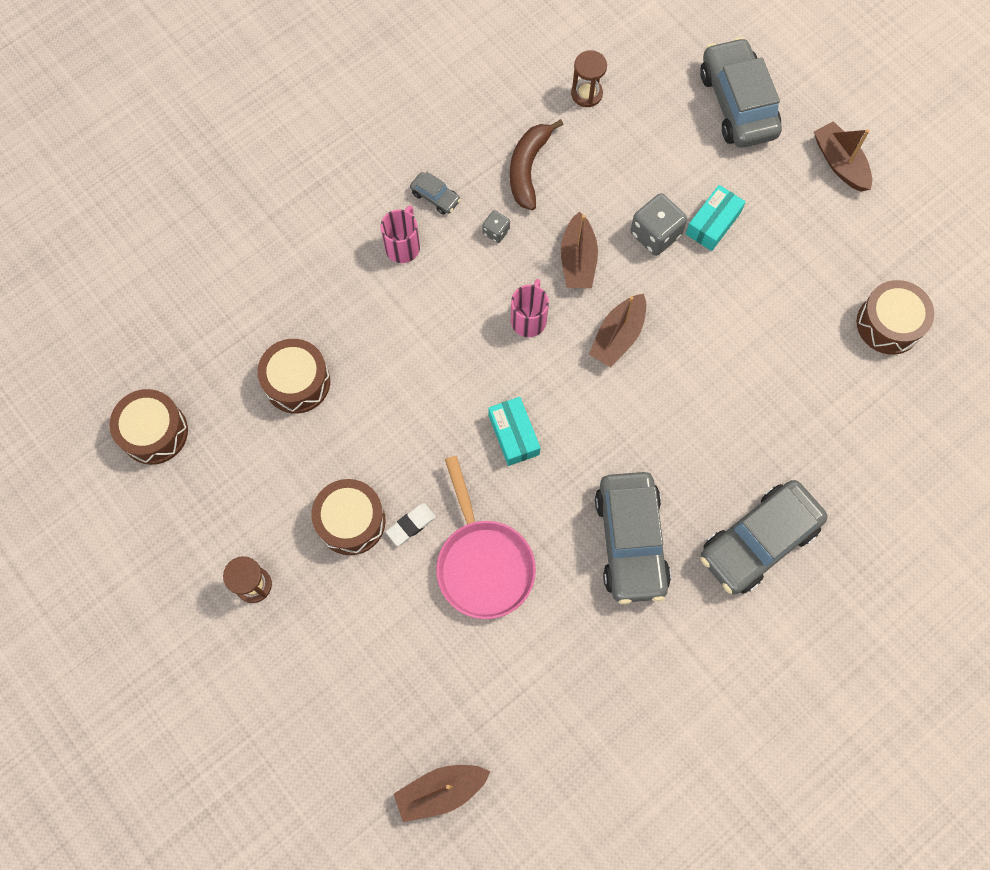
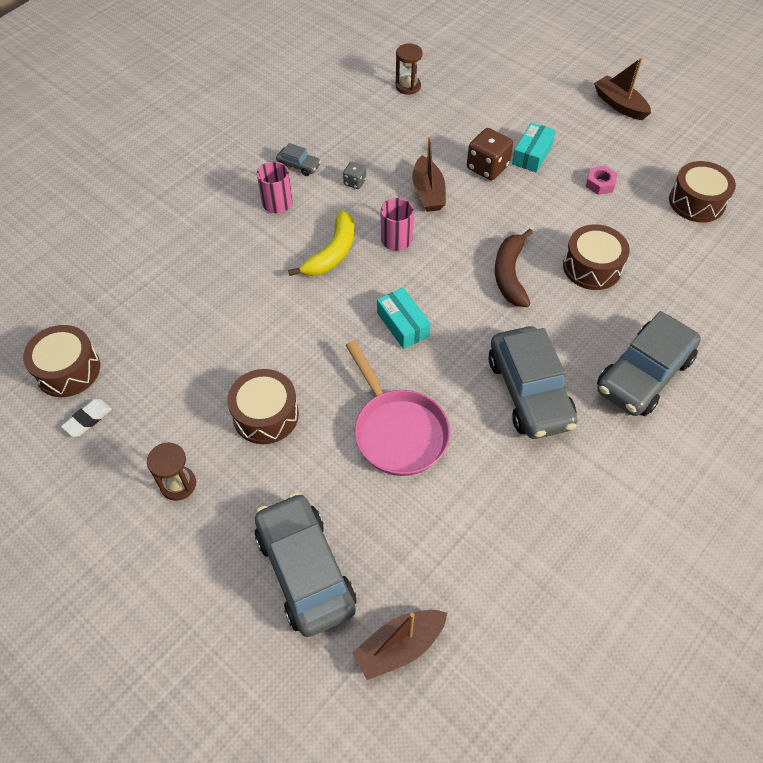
camera: 10 degrees left, 15 degrees down
brown drum [257,339,330,414] -> brown drum moved to [563,224,630,290]
white eraser [386,503,436,546] -> white eraser moved to [61,399,112,437]
brown banana [510,119,563,210] -> brown banana moved to [495,229,533,307]
brown boat [589,293,646,367] -> none
grey dice [630,193,687,256] -> brown dice [467,128,513,181]
grey car [700,37,782,148] -> grey car moved to [255,492,356,637]
none -> yellow banana [288,210,355,276]
none -> pink nut [586,166,618,195]

